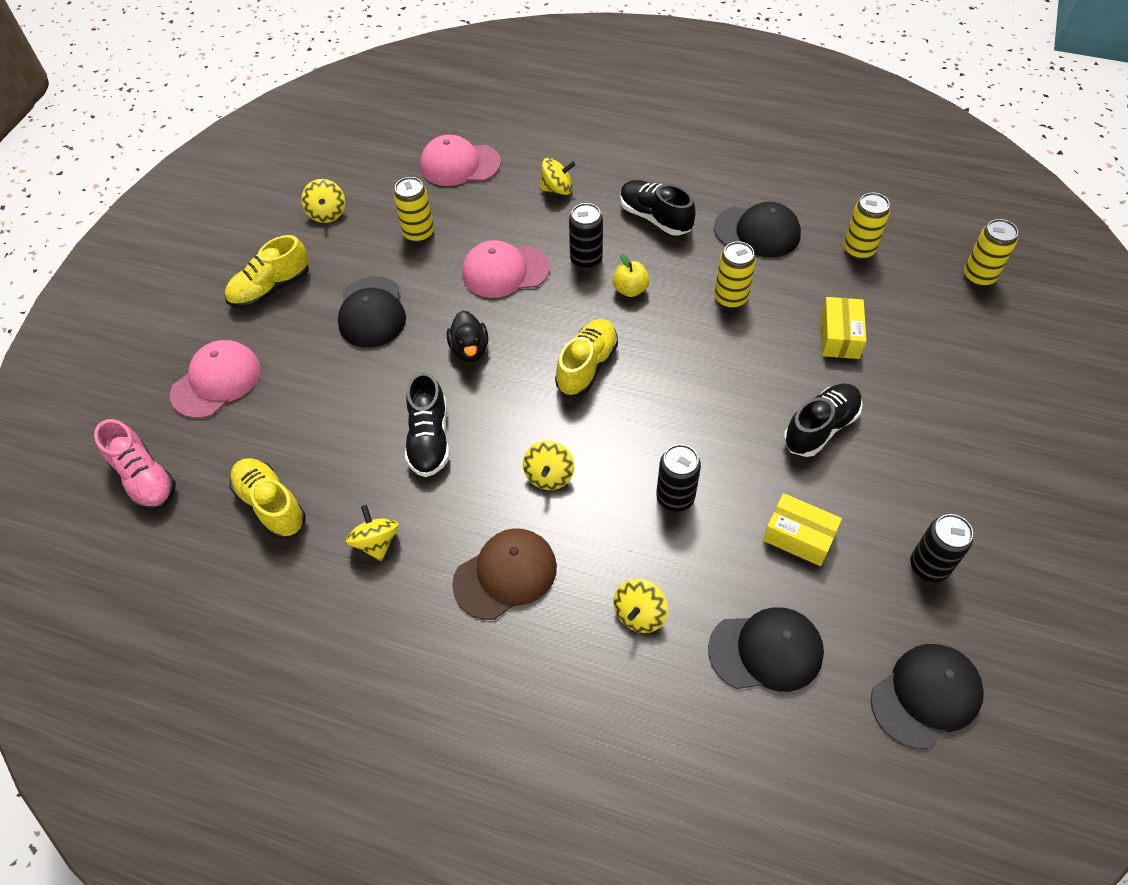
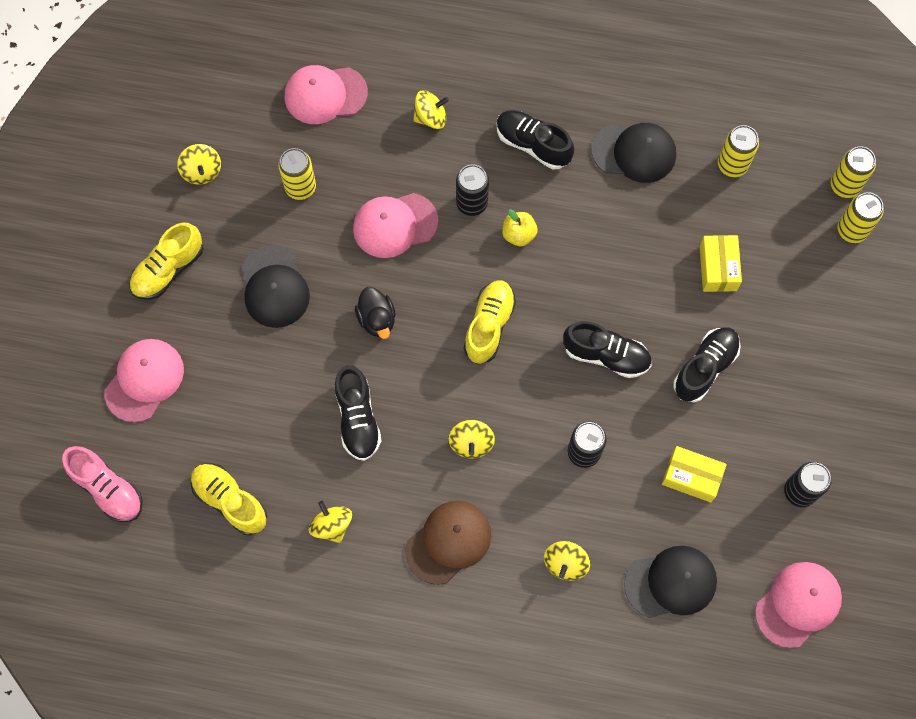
camera: 10 degrees left, 15 degrees up
yellow can [714,241,756,308] -> yellow can moved to [838,192,884,243]
black cap [871,644,984,749] -> pink cap [755,562,842,648]
none -> black shoe [563,321,652,378]

